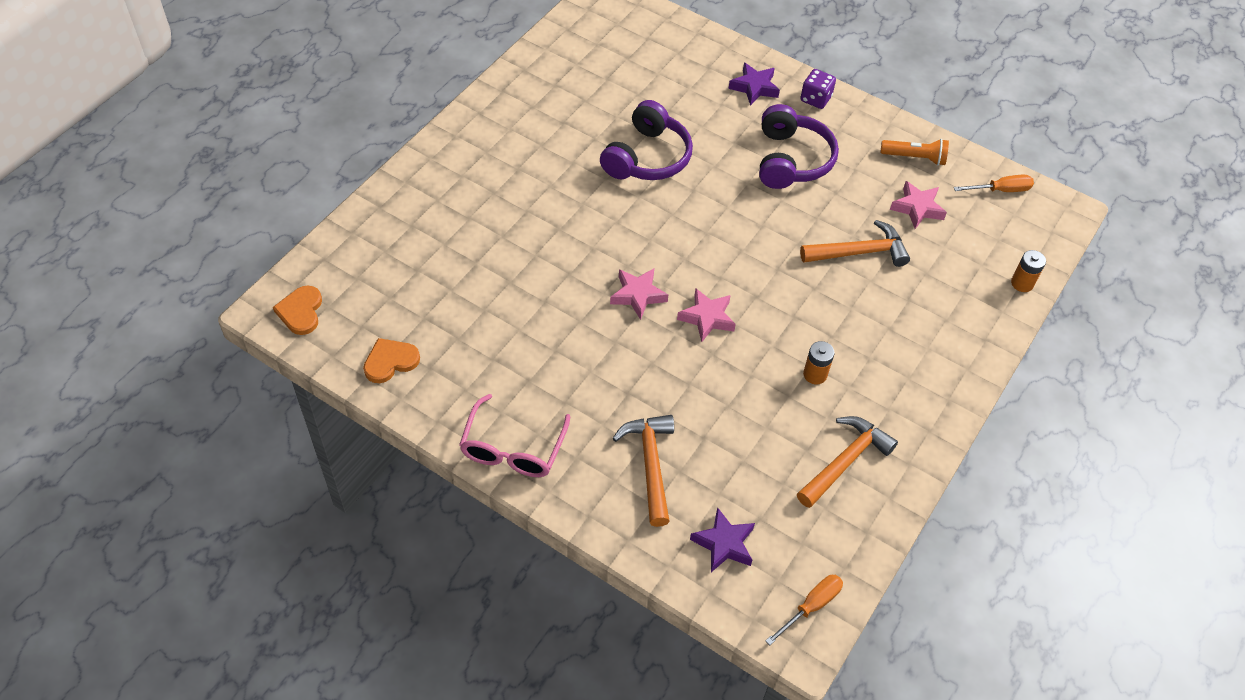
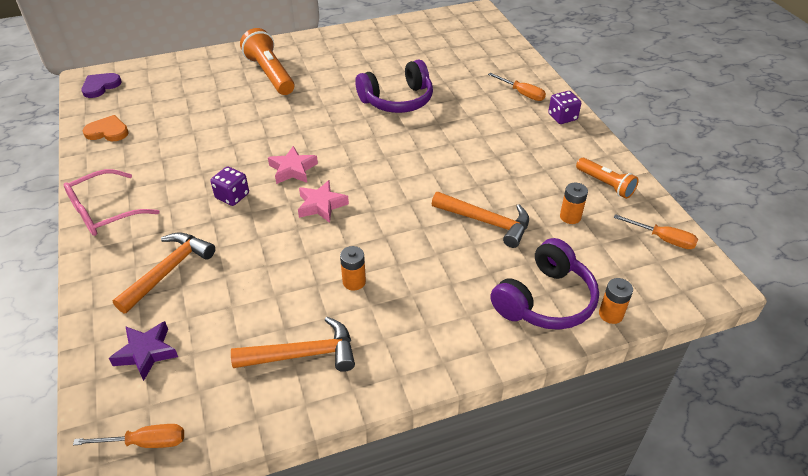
camera: 40 degrees right, 10 degrees down
orange heart [273,286,322,335] -> purple heart [81,73,122,98]
purple star [728,62,780,106] -> orange screwdriver [488,73,546,101]
purple headphones [759,104,839,189] -> purple headphones moved to [490,238,599,330]
pink star [890,181,947,229] -> orange battery [560,183,588,224]
none -> purple dice [211,167,249,206]
none -> orange flashlight [240,28,294,95]

